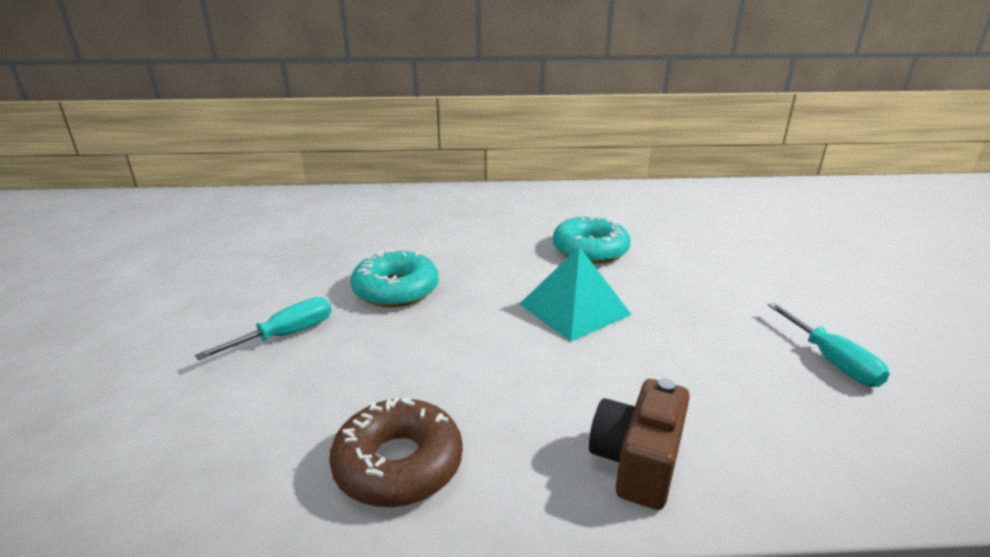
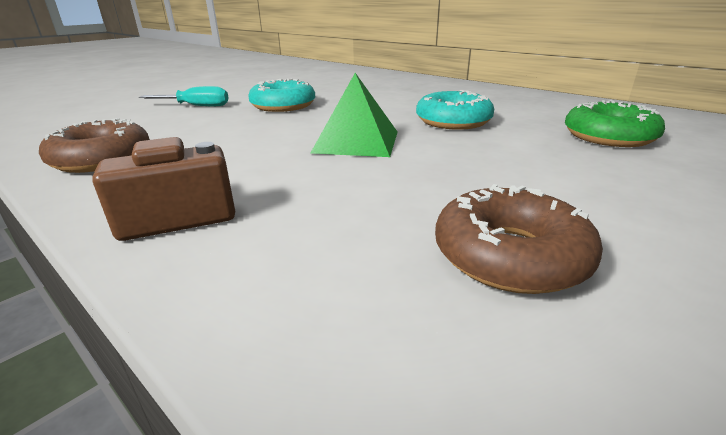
camera: 45 degrees right, 0 degrees up
turquoise pyramid [519,246,632,341] -> green pyramid [311,73,398,157]
turquoise screwdriver [768,303,890,387] -> brown donut [435,184,603,294]
none -> green donut [565,100,665,147]

